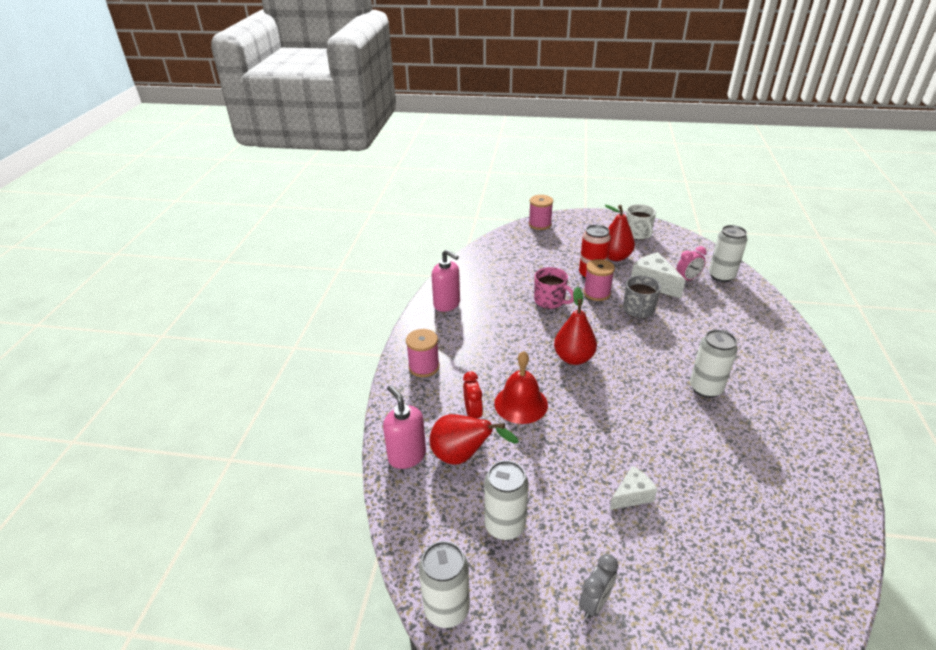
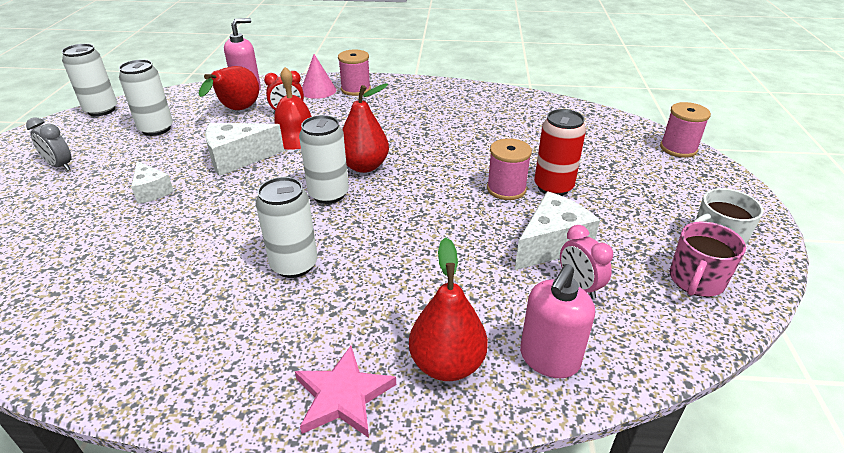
camera: 85 degrees right, 0 degrees up
pink soap dispenser [432,250,460,312] -> pink soap dispenser moved to [520,264,595,378]
pink mug [534,267,574,309] -> pink mug moved to [670,221,746,297]
red pear [604,204,635,261] -> red pear moved to [409,237,488,381]
grey mug [623,276,661,319] -> none
white can [709,225,747,282] -> white can moved to [299,115,349,204]
none -> white cheese [205,123,284,176]
none -> pink star [295,346,396,438]
none -> pink cone [302,54,336,99]

